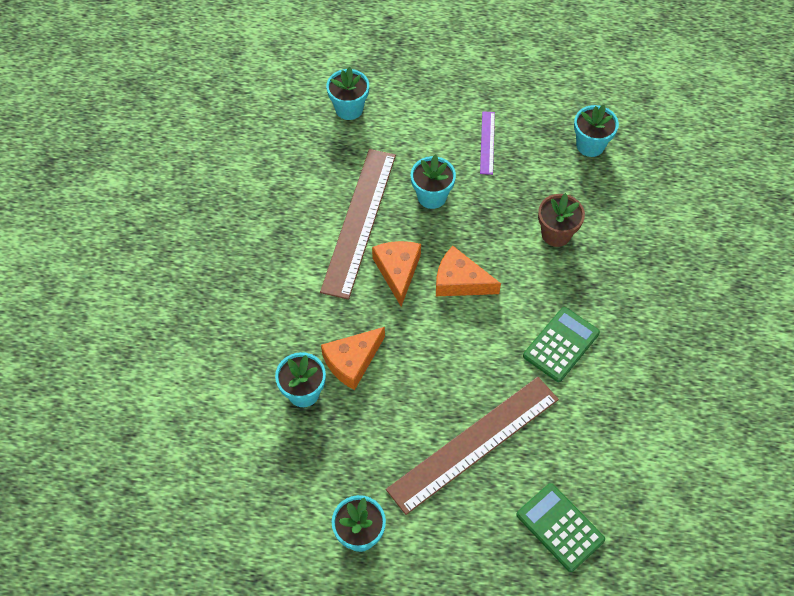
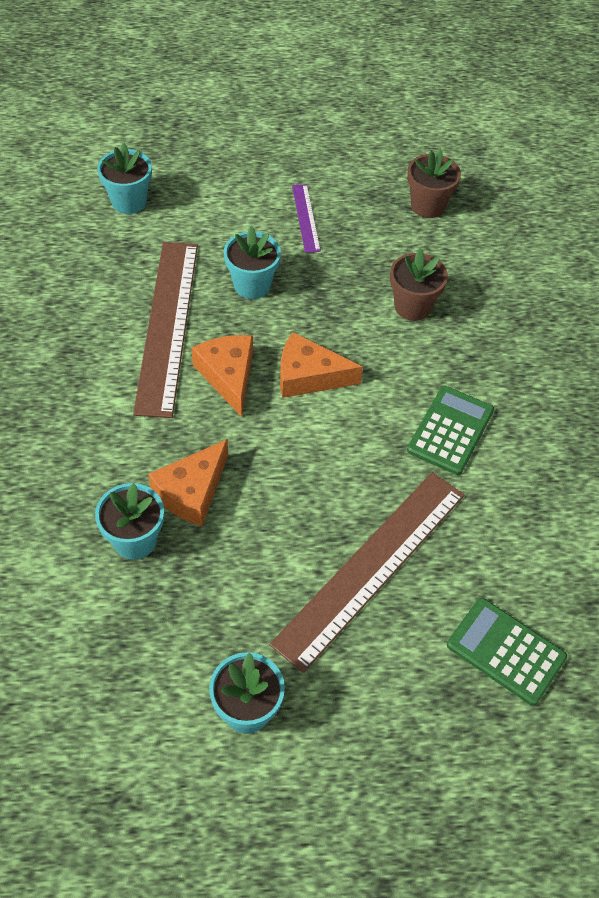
camera: 15 degrees left, 5 degrees down
turquoise flower pot [574,105,619,157] -> brown flower pot [407,148,461,218]

